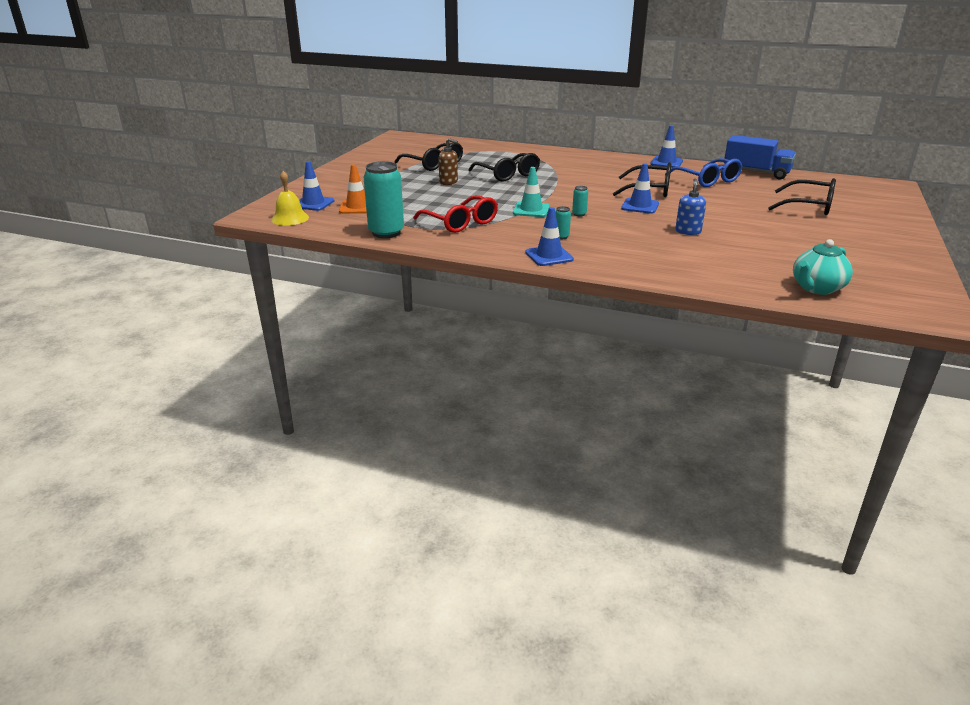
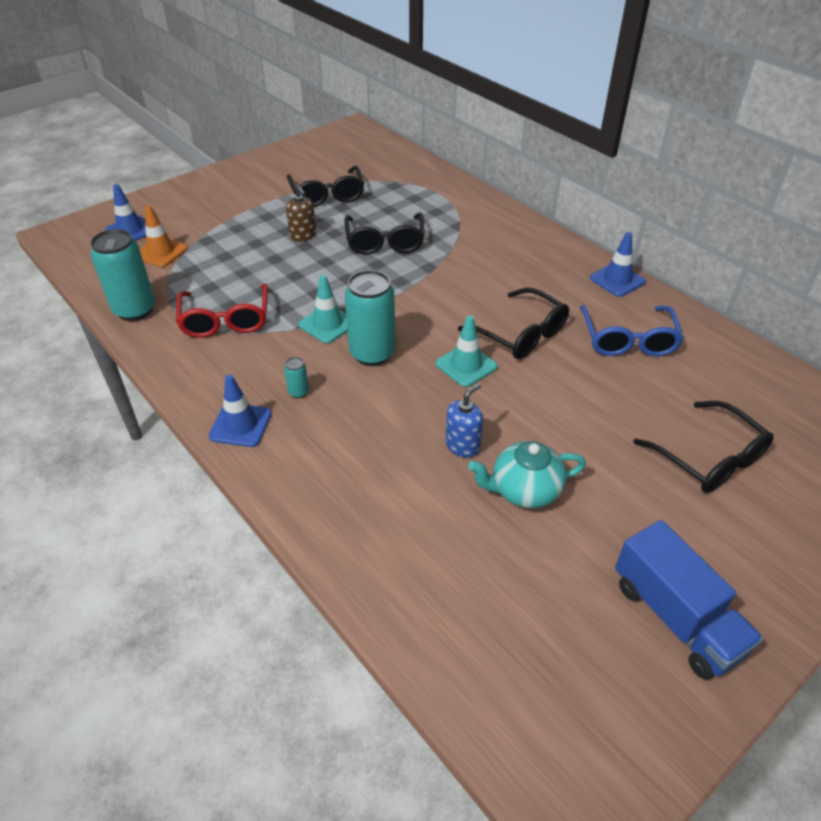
camera: 30 degrees right, 15 degrees up
yellow bell [271,171,309,226] -> none
turquoise can [572,186,588,217] -> turquoise can [345,270,395,366], size x2.32
blue traffic cone [621,163,659,214] -> turquoise traffic cone [436,315,498,387]
blue truck [724,135,796,180] -> blue truck moved to [615,520,763,680]
turquoise teapot [793,239,853,295] -> turquoise teapot moved to [468,441,586,508]

